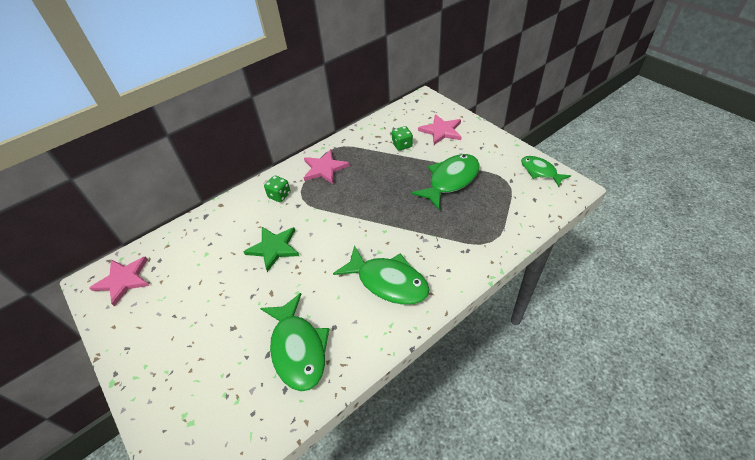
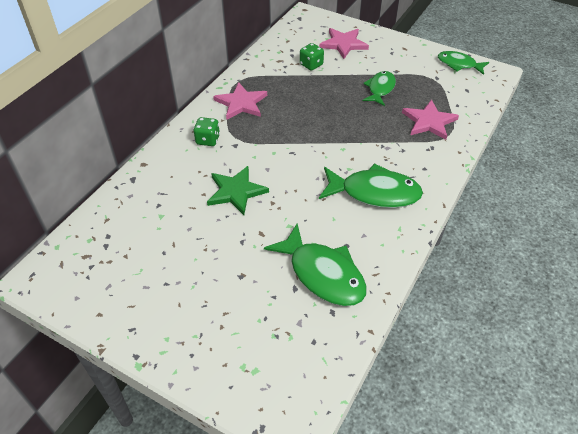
camera: 25 degrees left, 0 degrees up
pink star [90,256,150,307] -> pink star moved to [402,99,459,140]
green fish [411,154,480,210] -> green fish [363,71,396,106], size x0.61

